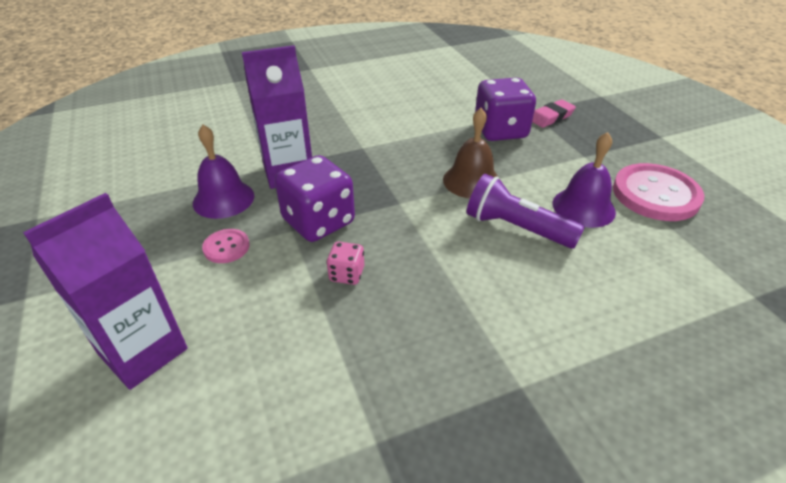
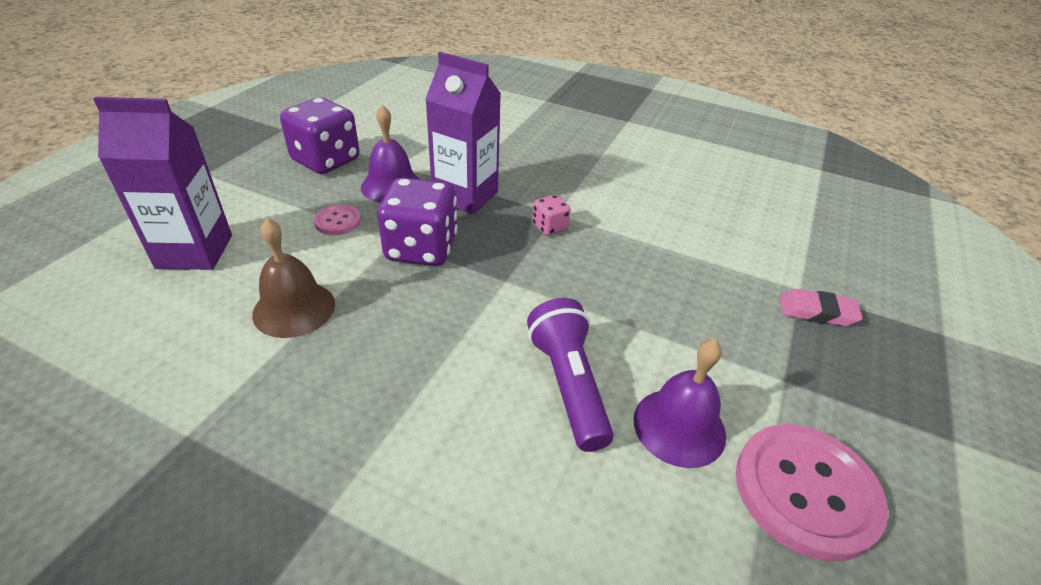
camera: 45 degrees right, 0 degrees up
pink dice [327,242,364,285] -> pink dice moved to [532,195,571,236]
brown bell [443,108,500,198] -> brown bell moved to [252,218,335,338]
purple dice [475,78,536,141] -> purple dice moved to [280,97,359,174]

